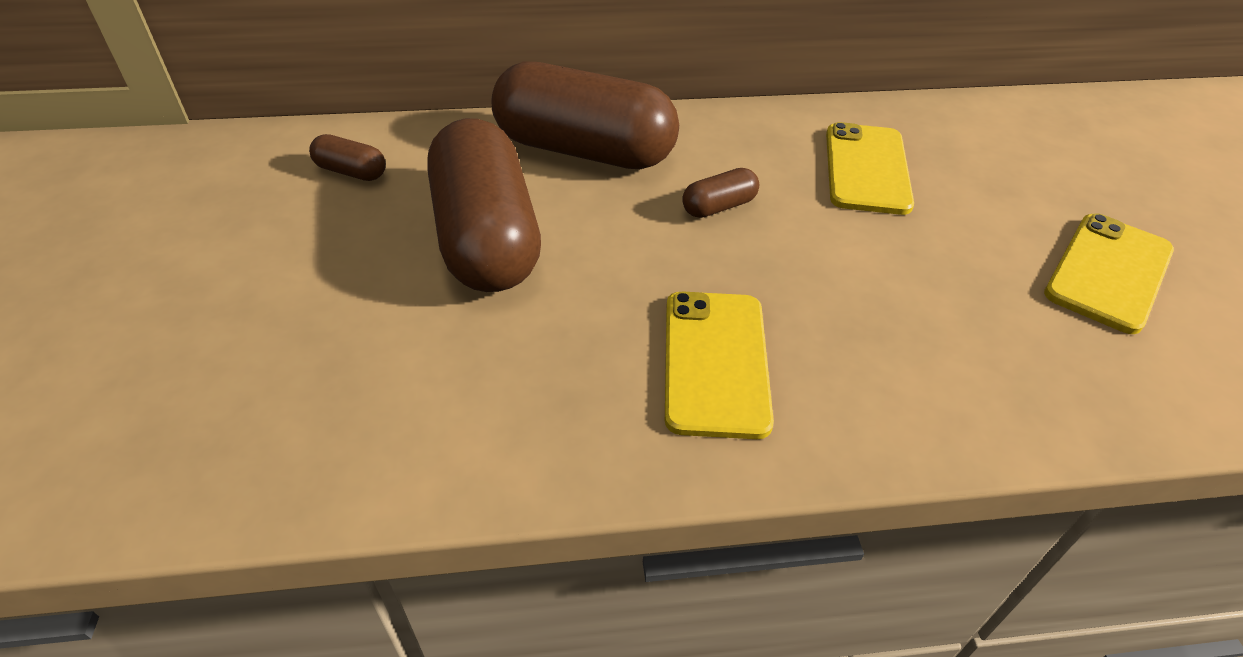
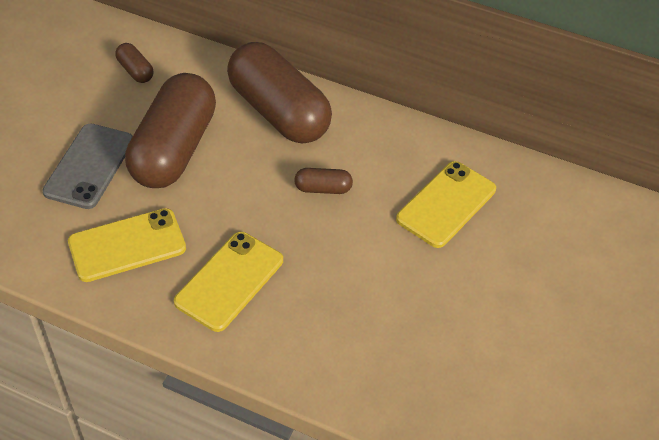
camera: 30 degrees right, 5 degrees up
yellow phone [1044,213,1174,334] -> yellow phone moved to [68,208,186,282]
none -> grey phone [43,123,133,209]

